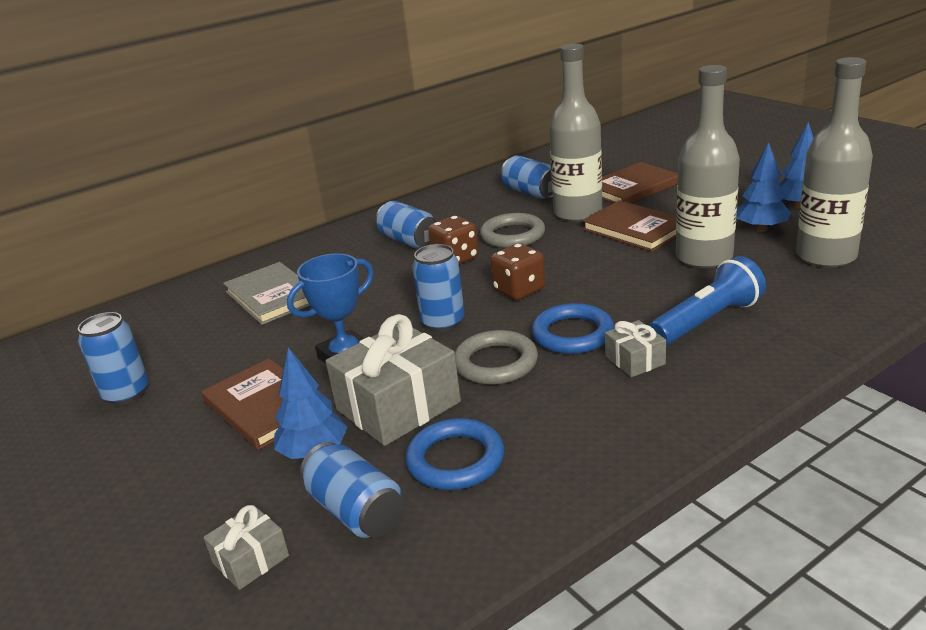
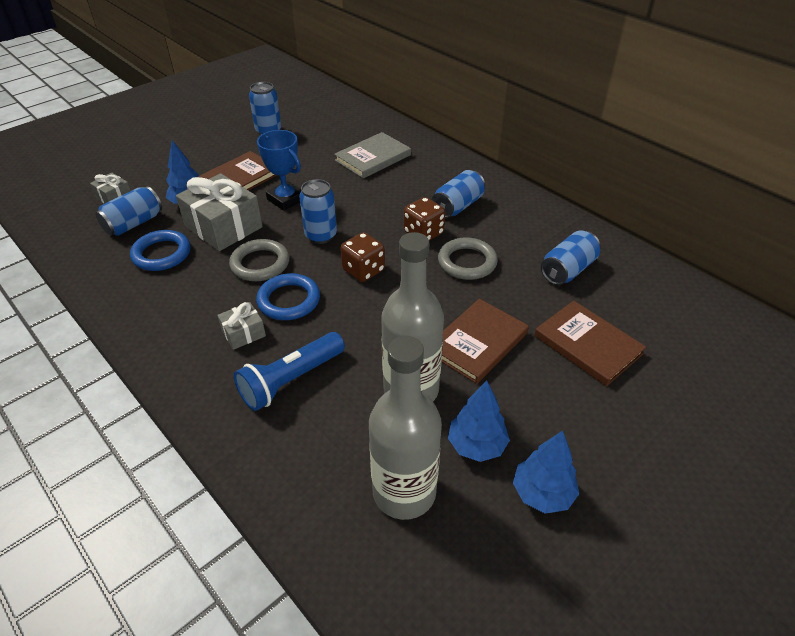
camera: 80 degrees right, 15 degrees up
grey bottle [549,44,602,222] -> none
blue flashlight [649,256,766,346] -> blue flashlight turned 90 degrees clockwise [234,332,345,411]

